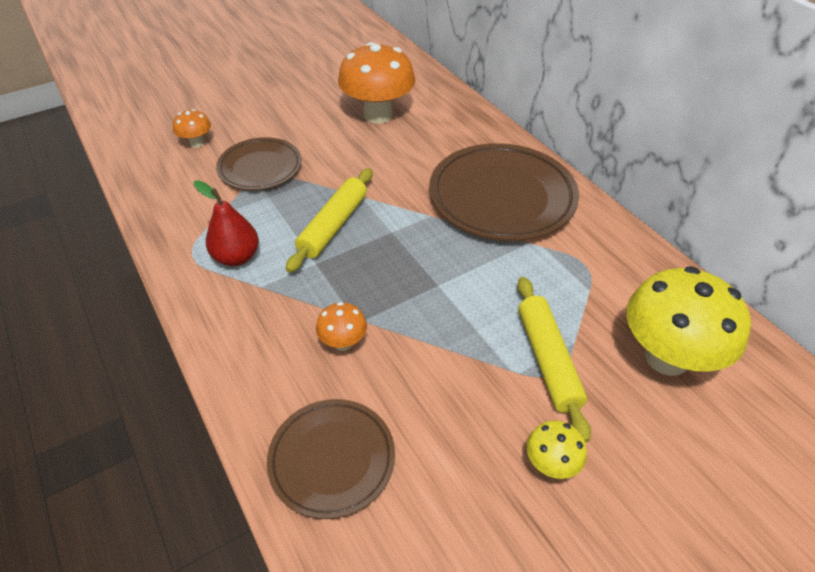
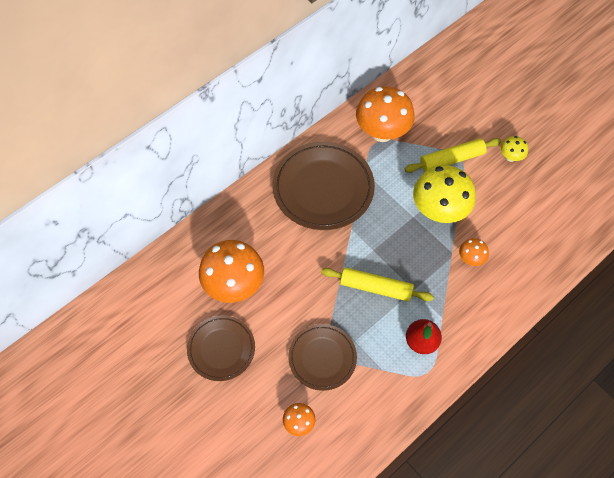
camera: 100 degrees left, 15 degrees up
brown plate [267,399,395,519] -> brown plate moved to [187,315,255,381]
yellow mushroom [626,266,751,376] -> yellow mushroom moved to [413,165,476,223]
none -> orange mushroom [356,86,415,142]

